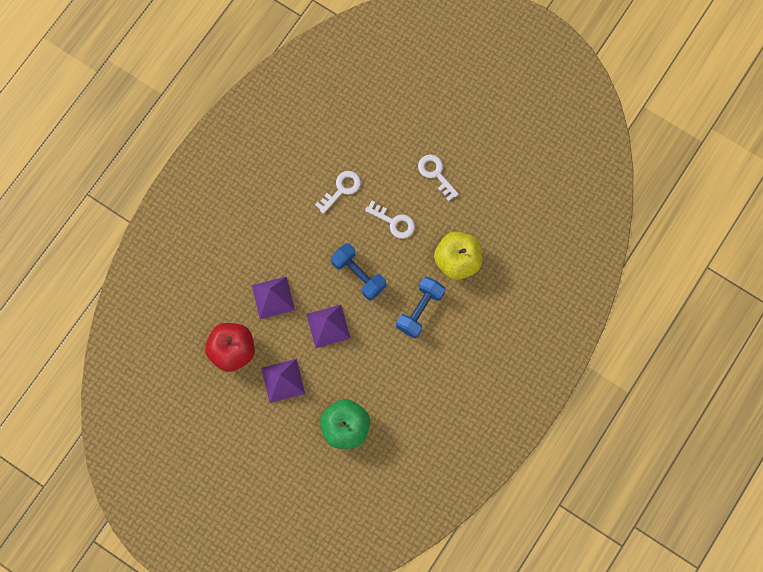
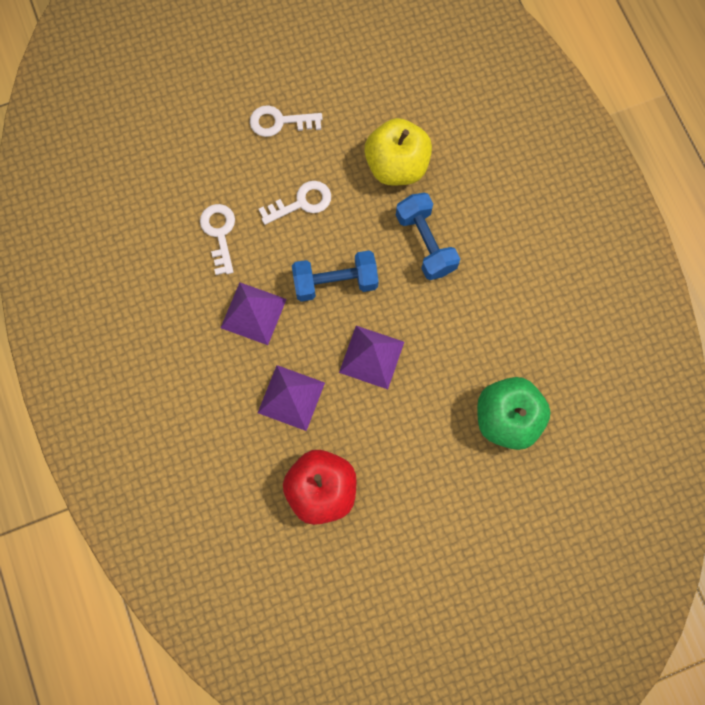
camera: 55 degrees left, 0 degrees up
purple pyramid [261,359,305,403] -> purple pyramid moved to [221,282,287,345]

